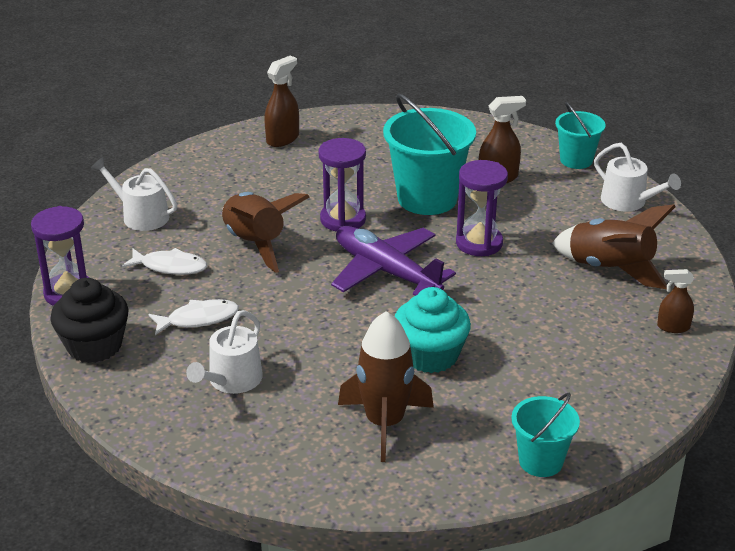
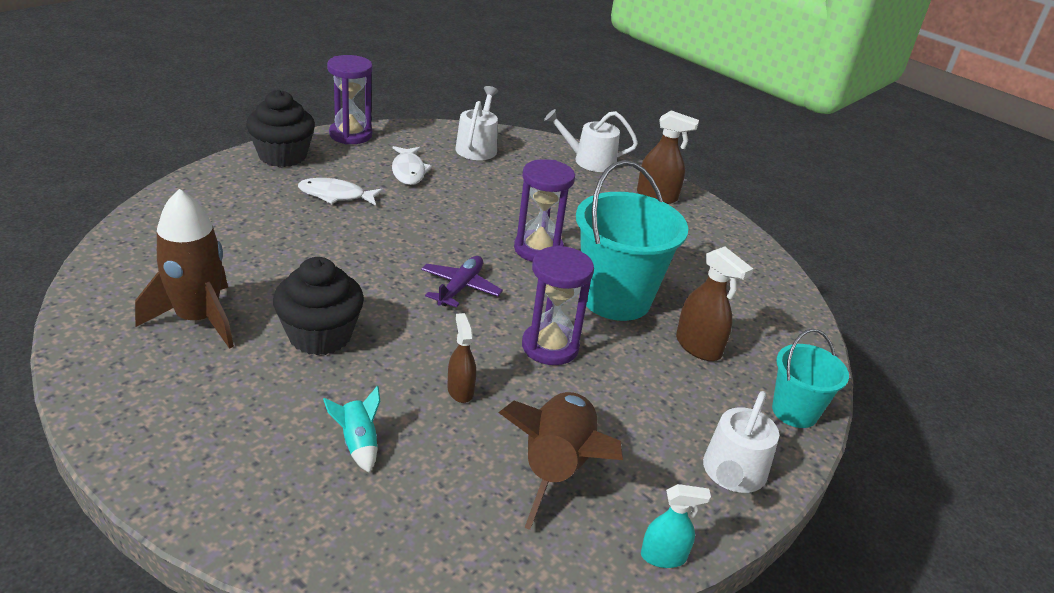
camera: 65 degrees right, 0 degrees up
white fish [149,299,239,335] -> white fish turned 135 degrees clockwise [298,178,383,206]
white watering can [186,310,263,394] -> white watering can moved to [544,109,638,172]
brown rocket [222,192,309,273] -> none
purple plane [331,226,456,296] -> purple plane [421,256,503,307], size x0.58
turquoise cupcake [394,287,471,373] -> black cupcake [273,257,364,355]
turquoise bucket [511,393,580,477] -> none
brown spray bottle [657,269,694,333] -> brown spray bottle moved to [447,313,476,403]
none -> turquoise rocket [323,386,380,473]
none -> turquoise spray bottle [641,484,711,568]

